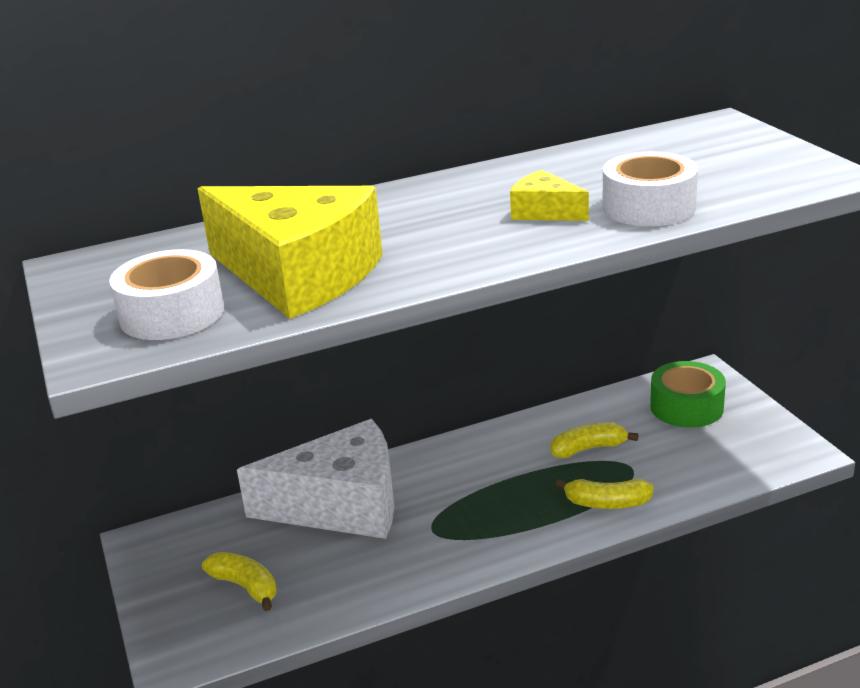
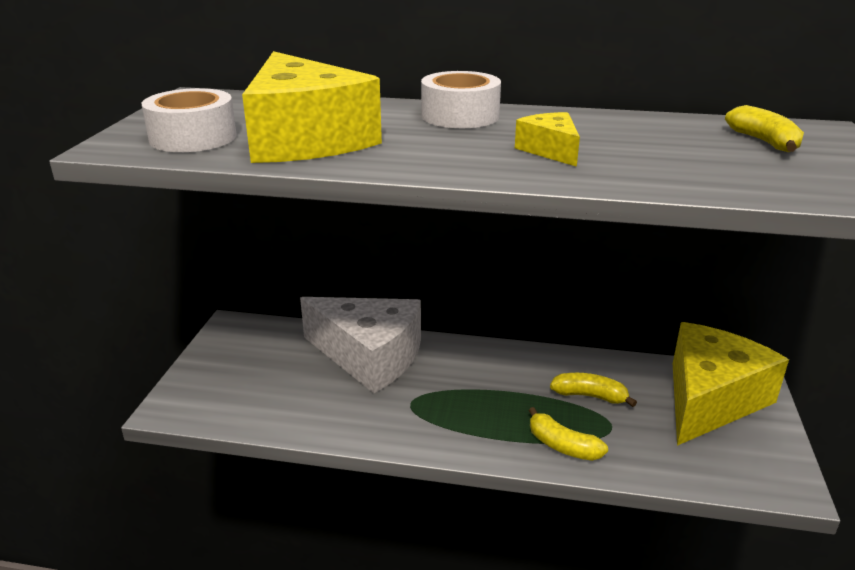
camera: 30 degrees right, 0 degrees up
yellow banana [202,552,277,611] -> yellow banana moved to [725,105,804,152]
white tape [603,152,698,226] -> white tape moved to [421,71,501,128]
green tape [650,361,726,428] -> yellow cheese [673,322,789,446]

